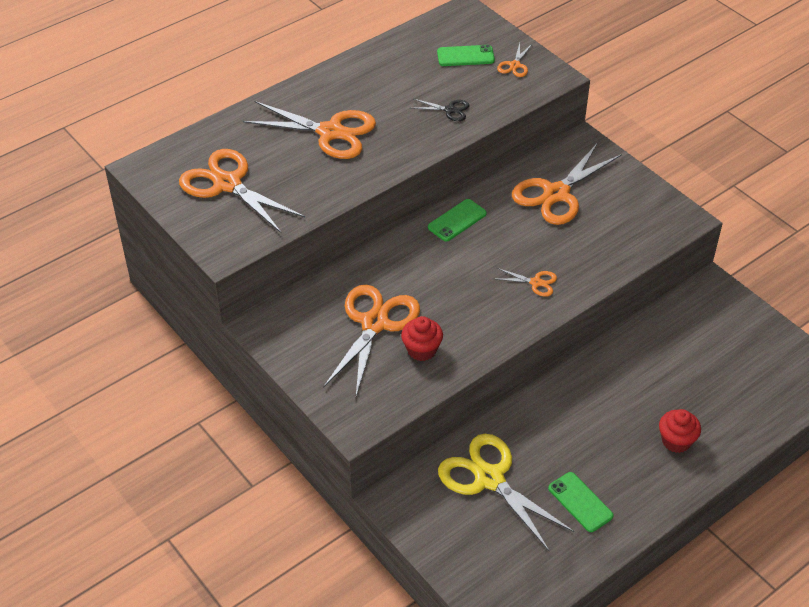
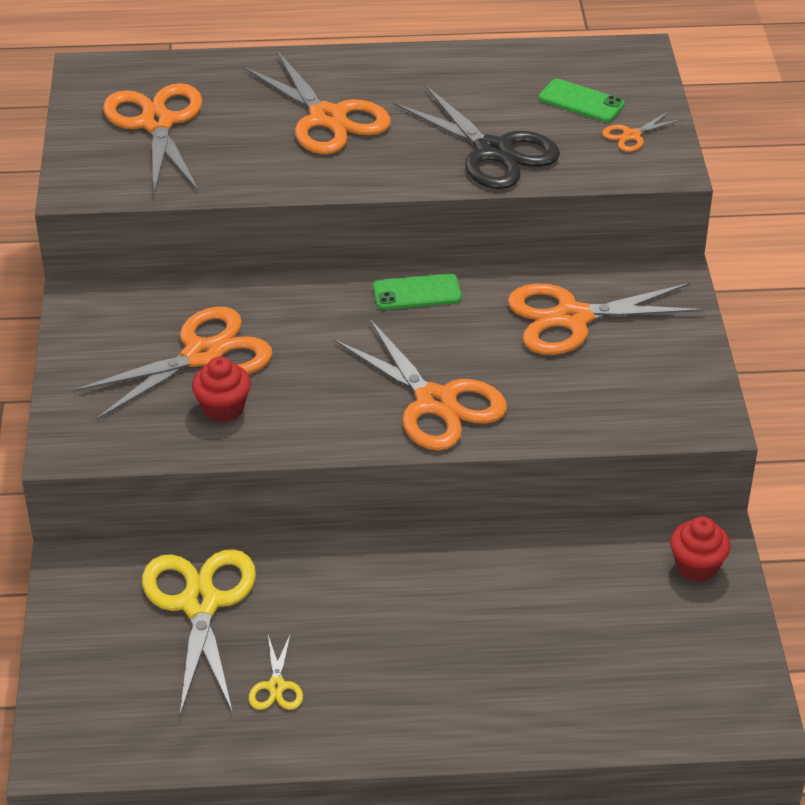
camera: 35 degrees right, 5 degrees down
black scissors [411,99,469,121] -> black scissors [394,85,560,189], size x2.20
orange scissors [496,268,557,297] -> orange scissors [333,318,507,451], size x2.20
green phone [548,472,614,532] -> yellow scissors [249,633,303,710]
red cupcake [659,409,701,453] -> red cupcake moved to [670,517,730,582]

